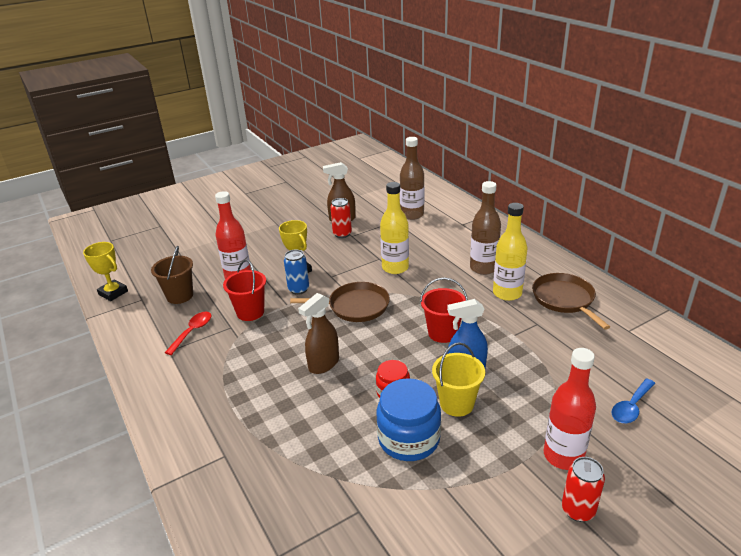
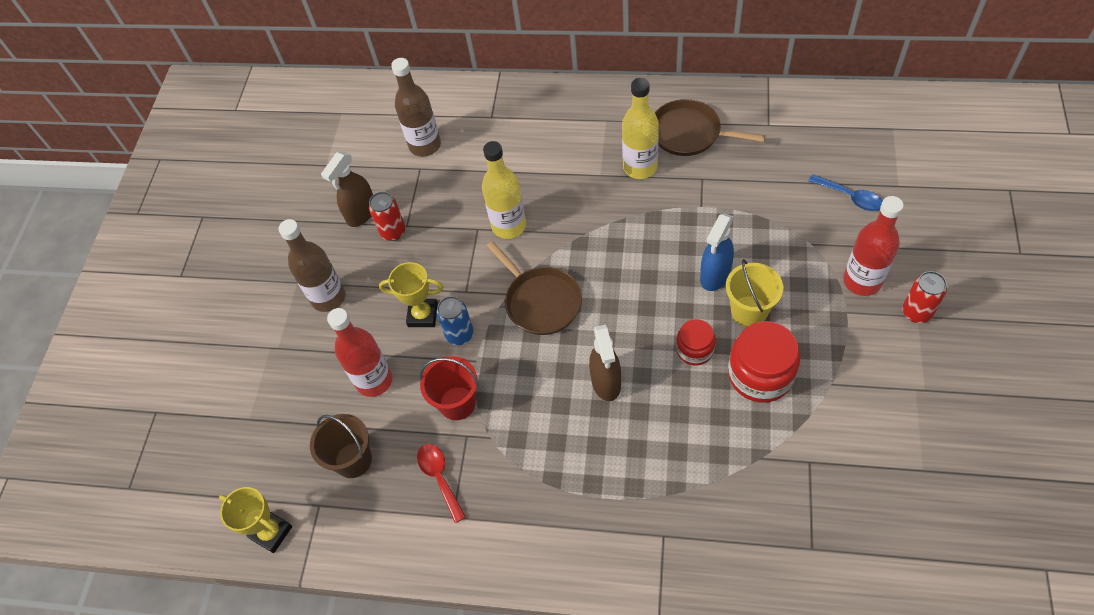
camera: 45 degrees left, 25 degrees up
yellow trophy [83,242,128,301] -> yellow trophy turned 45 degrees clockwise [219,487,292,553]
brown pan [290,282,390,322] -> brown pan turned 105 degrees clockwise [487,241,582,335]
blue jar [376,378,441,461] -> red jar [728,321,800,403]
red bucket [420,277,468,343] -> none
brown bottle [470,181,501,275] -> brown bottle moved to [278,219,346,312]
blue spoon [611,378,656,423] -> blue spoon turned 45 degrees counterclockwise [808,174,883,211]

